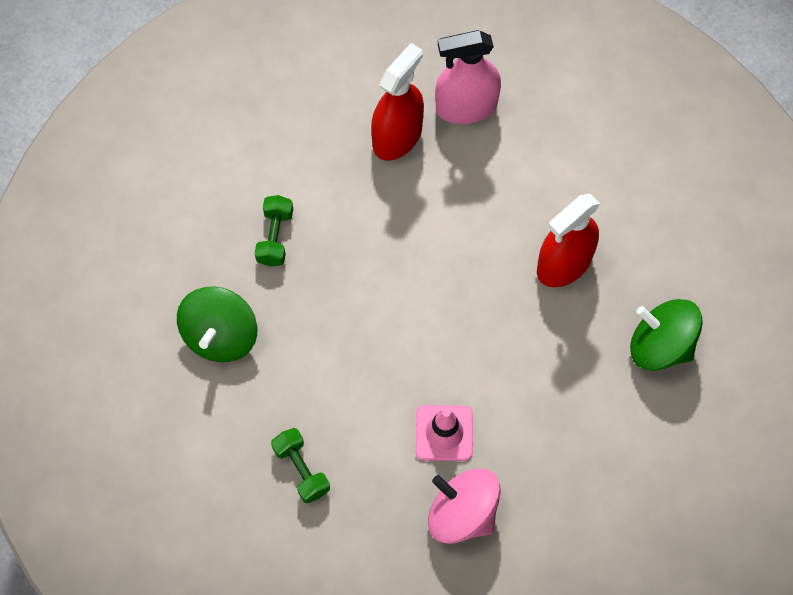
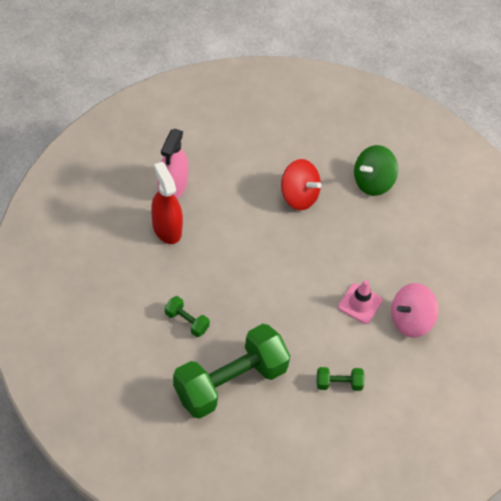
camera: 65 degrees left, 10 degrees down
green spinning top [177,286,257,362] -> green dumbbell [173,324,290,419]
red spray bottle [537,194,600,287] -> red spinning top [281,159,321,210]

